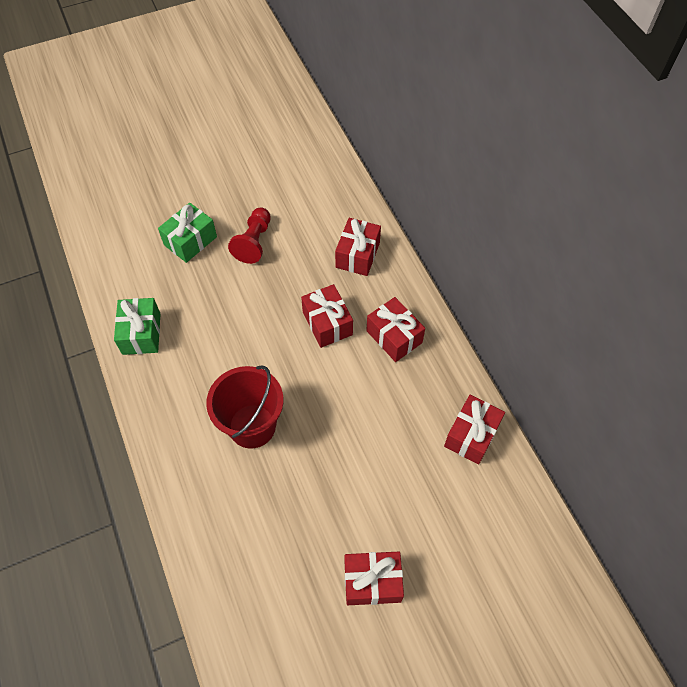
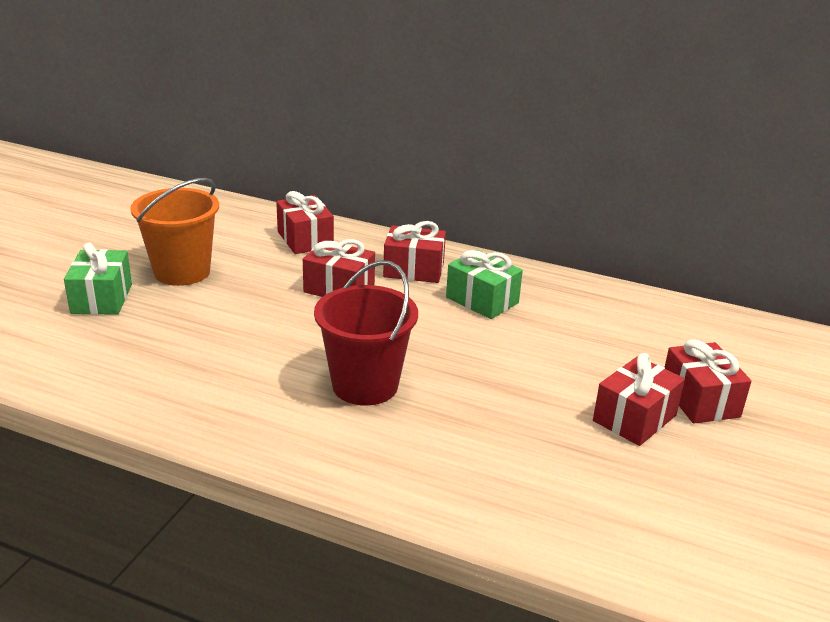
camera: 45 degrees left, 30 degrees down
green gift [114,298,160,355] -> green gift moved to [446,250,523,319]
red pawn [228,208,271,264] -> orange bucket [130,178,219,286]
red gift [444,395,505,465] -> red gift moved to [664,339,751,424]

